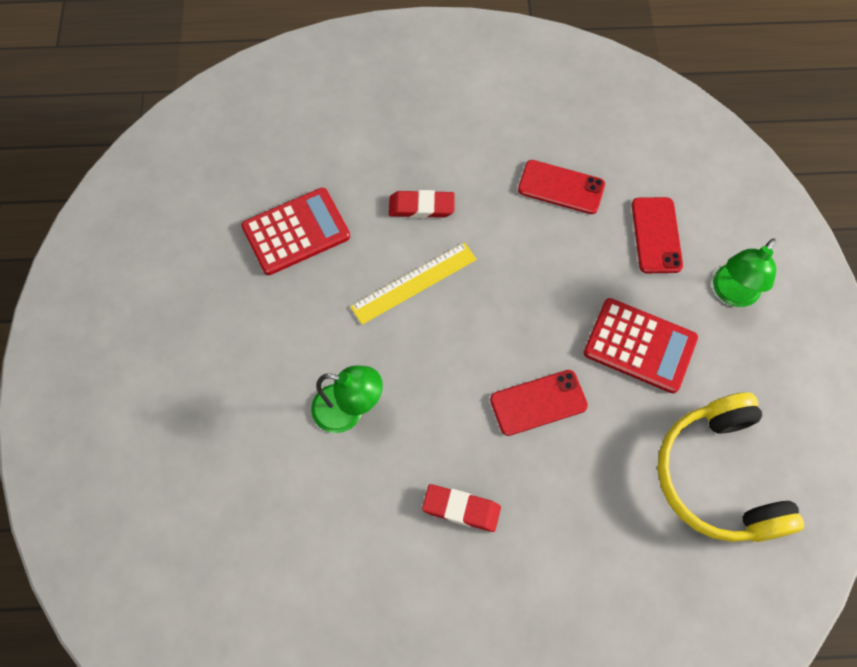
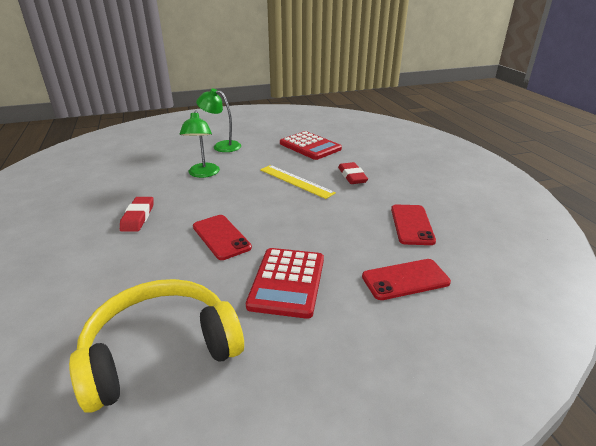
camera: 75 degrees right, 35 degrees down
green lamp [713,238,776,307] -> green lamp moved to [196,88,241,152]

